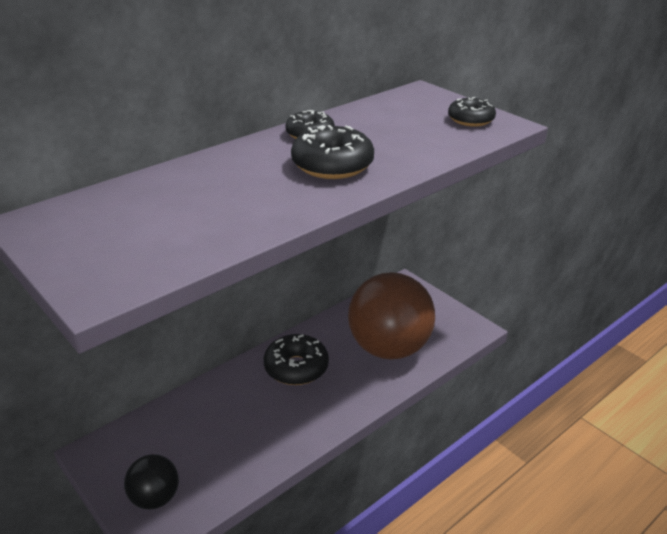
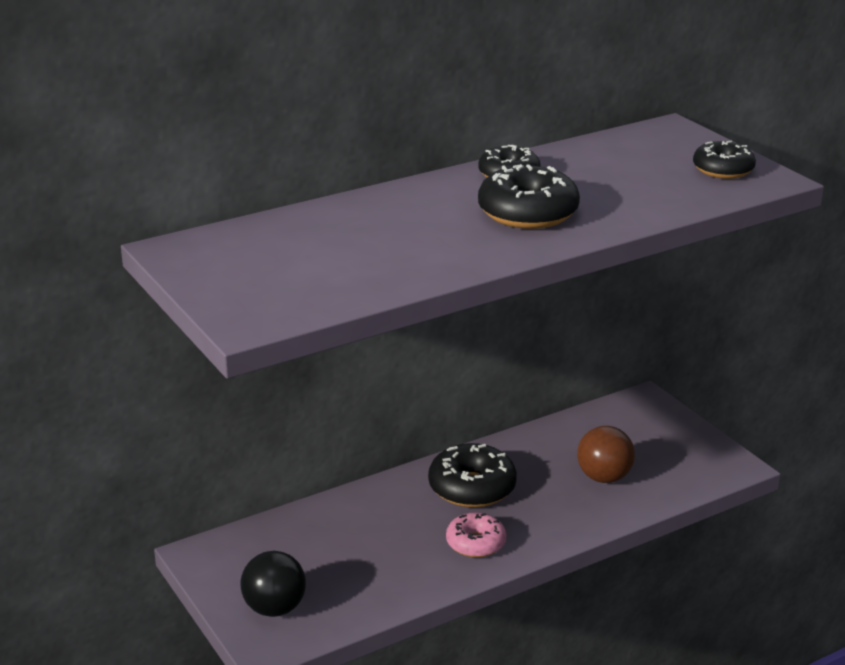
camera: 10 degrees right, 5 degrees down
brown ball [348,272,435,360] -> brown ball [577,426,635,483], size x0.49
none -> pink donut [446,512,506,558]

